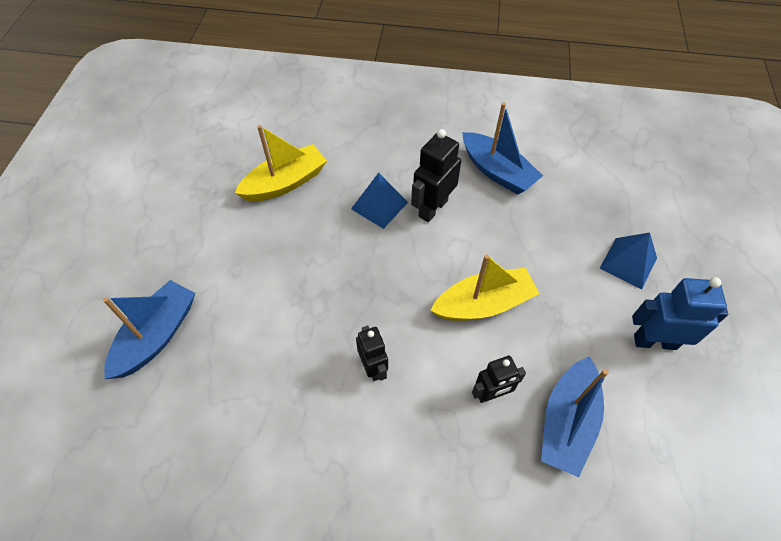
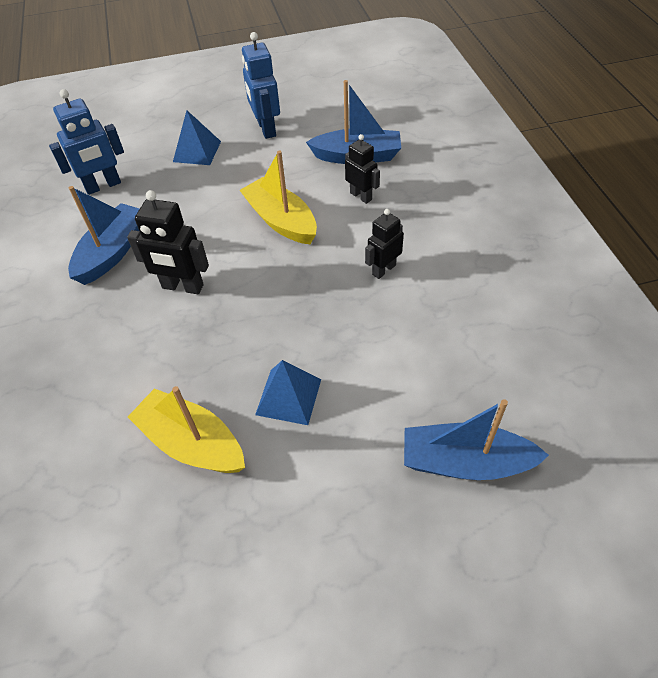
camera: 110 degrees left, 5 degrees down
blue pyramid [351,173,408,229] -> blue pyramid moved to [255,360,321,425]
none -> blue robot [49,89,124,195]

